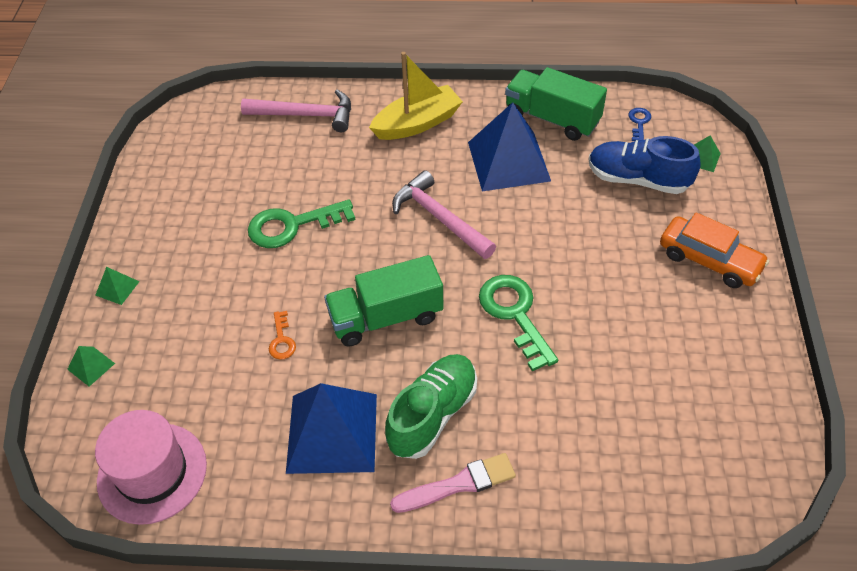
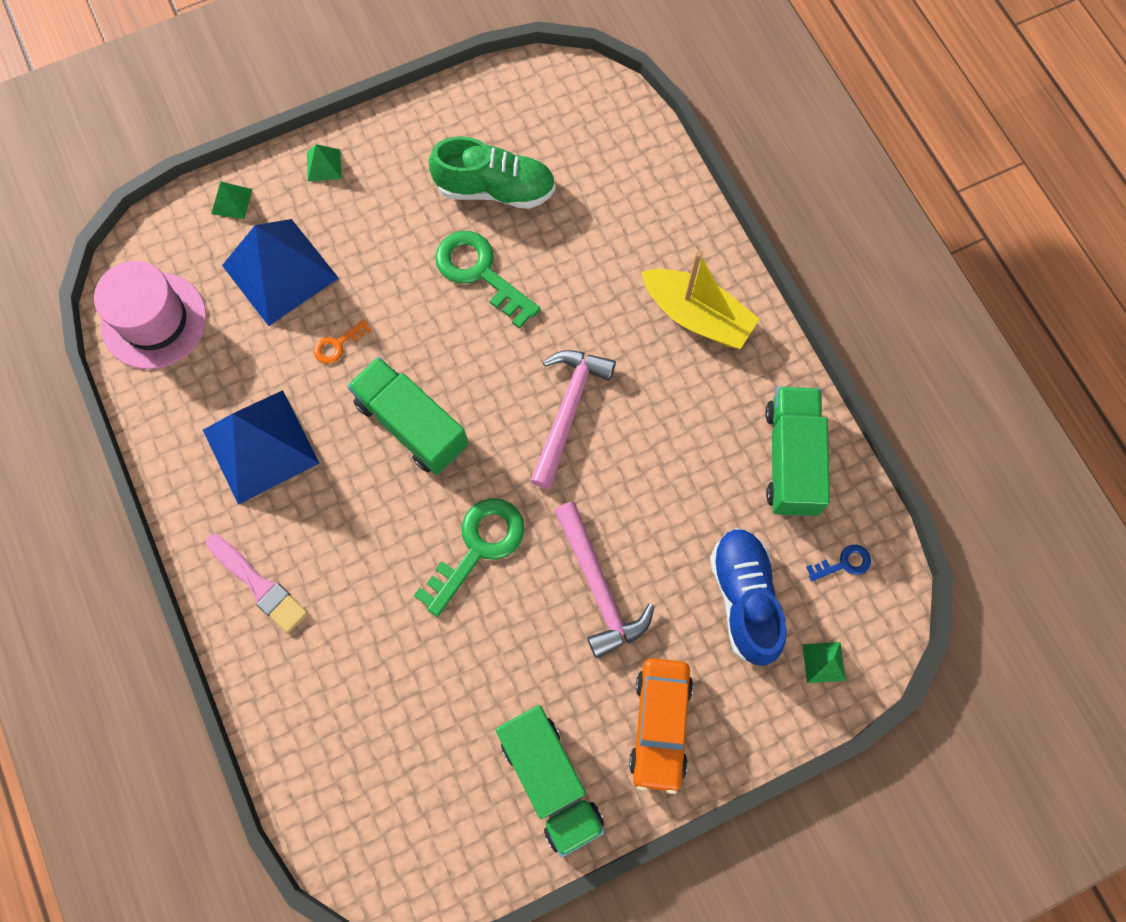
camera: 60 degrees right, 20 degrees up
pink hammer [241,90,351,132] -> pink hammer moved to [554,501,654,658]
green shoe [385,354,477,459] -> green shoe moved to [429,137,555,209]
blue pyramid [468,102,551,191] -> blue pyramid moved to [222,219,339,326]
none -> green truck [496,705,605,857]

